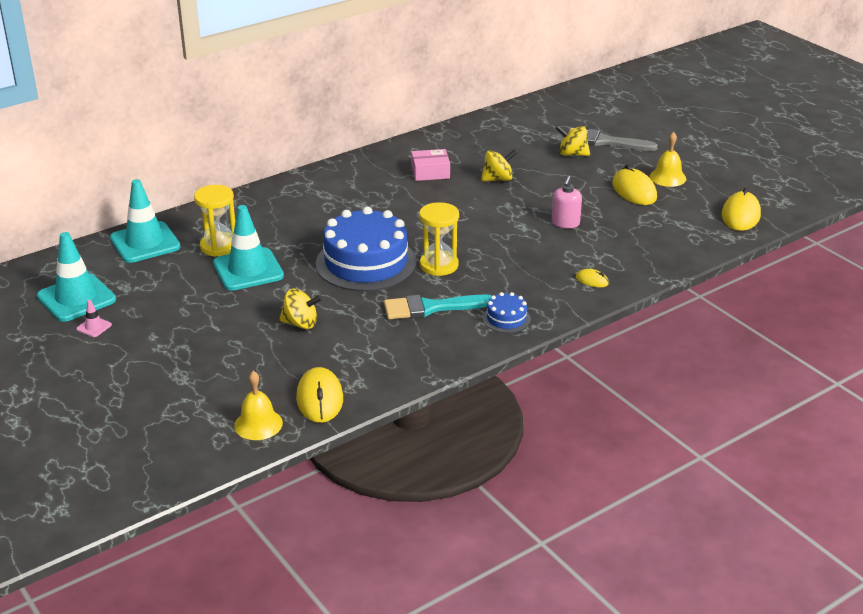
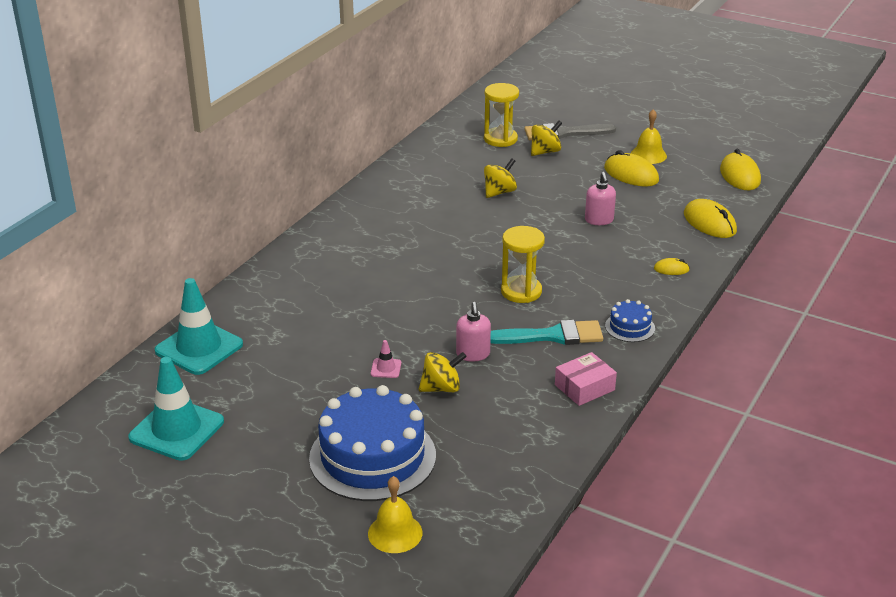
camera: 25 degrees left, 0 degrees up
pink traffic cone [76,300,112,337] -> pink traffic cone moved to [371,340,401,378]
yellow hourglass [194,185,235,257] -> yellow hourglass moved to [484,83,519,147]
turquoise traffic cone [213,205,284,291] -> none
yellow bell [234,371,283,440] -> yellow bell moved to [368,476,422,553]
yellow mouse [296,367,343,423] -> yellow mouse moved to [684,199,737,238]
blue cake [316,207,417,291] -> blue cake moved to [309,385,436,501]
turquoise brush [384,294,491,319] -> turquoise brush turned 150 degrees counterclockwise [490,320,603,345]
pink box [411,149,450,181] -> pink box moved to [555,352,617,406]
yellow spinning top [555,125,590,156] -> yellow spinning top turned 150 degrees clockwise [531,120,562,156]
none -> pink soap dispenser [456,302,491,362]

